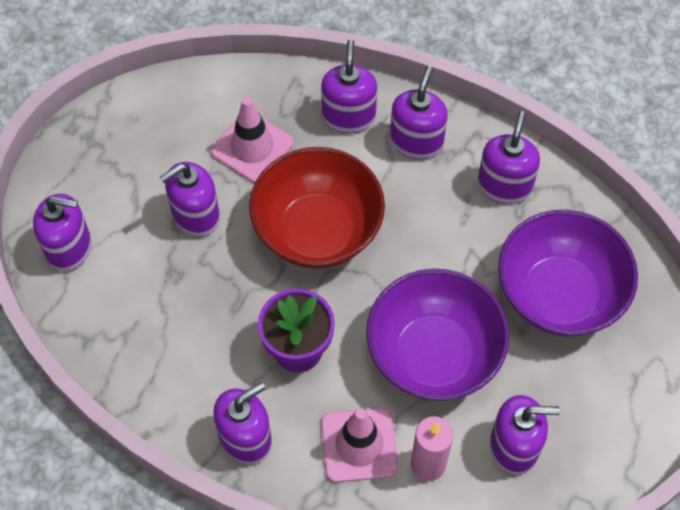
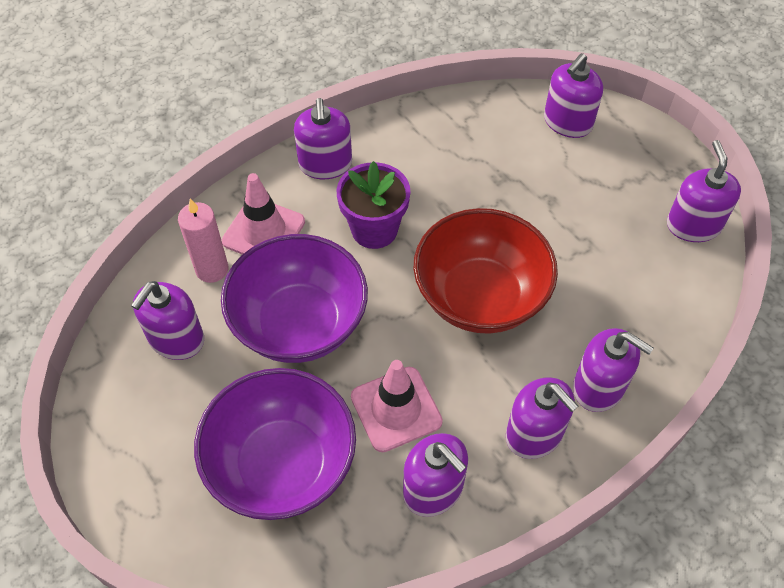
camera: 120 degrees right, 5 degrees down
purple soap dispenser [160,162,220,237] -> purple soap dispenser moved to [667,140,741,242]
pink traffic cone [211,97,293,183] -> pink traffic cone moved to [351,360,443,452]

